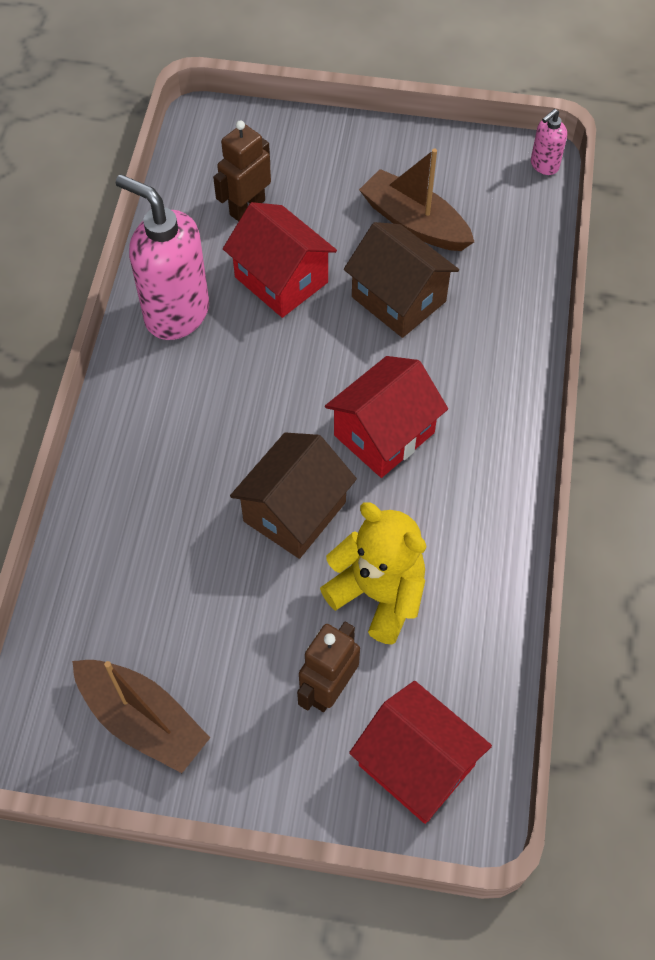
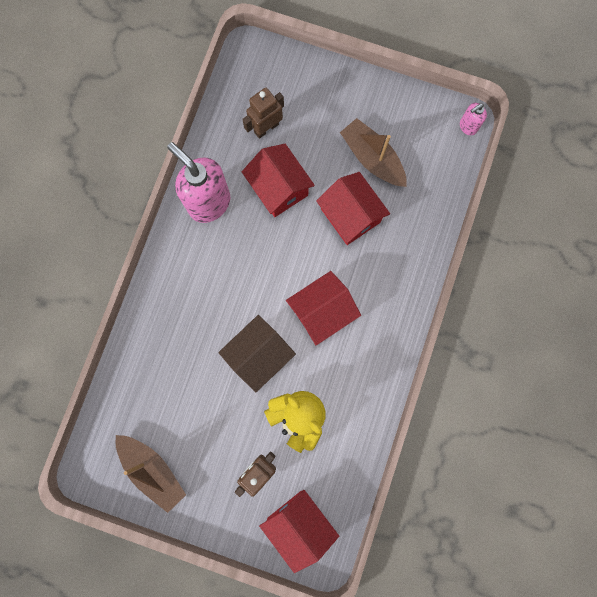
camera: 10 degrees right, 20 degrees up
brown house [344,222,459,338] -> red house [316,172,390,245]

